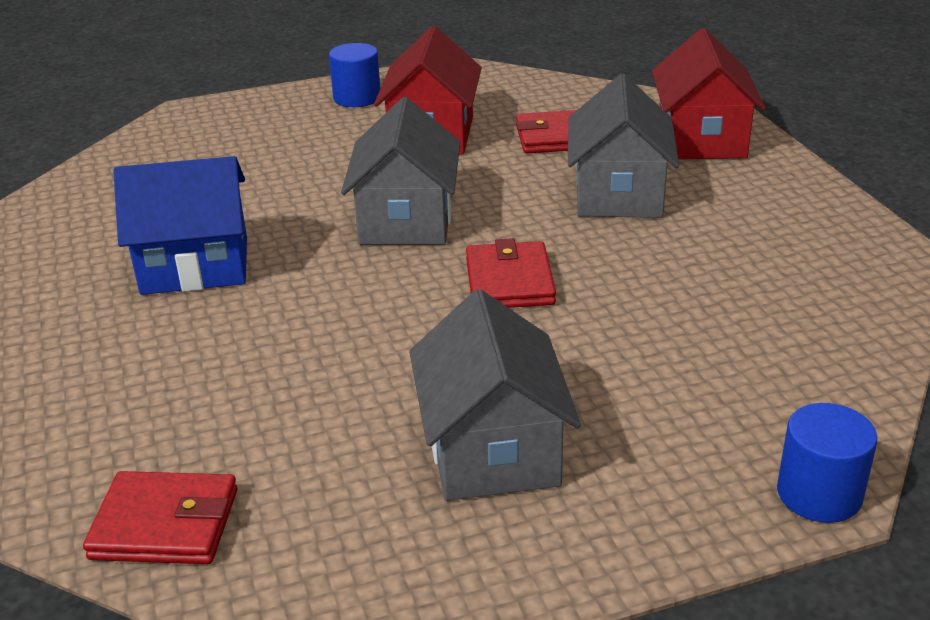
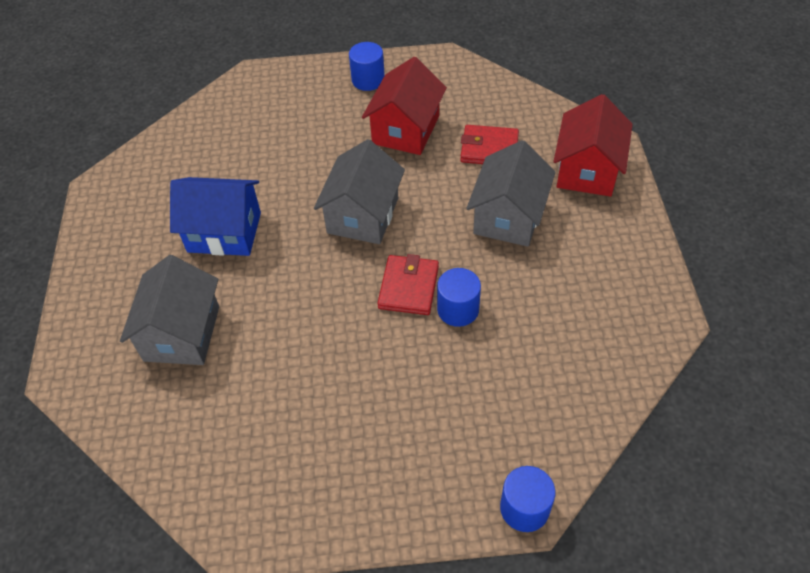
camera: 15 degrees right, 20 degrees up
red wallet [83,471,237,564] -> none
grey house [409,289,581,501] -> grey house moved to [120,255,219,365]
none -> blue cylinder [437,268,481,327]

